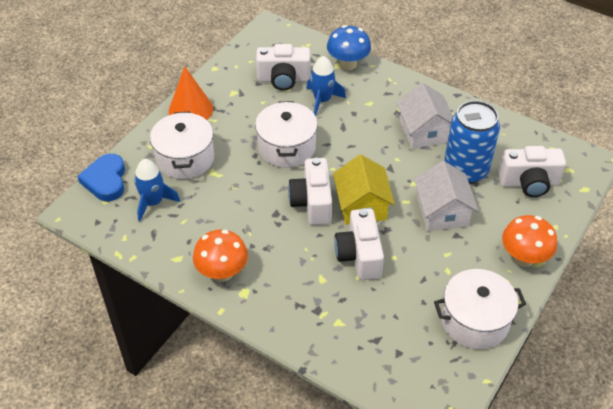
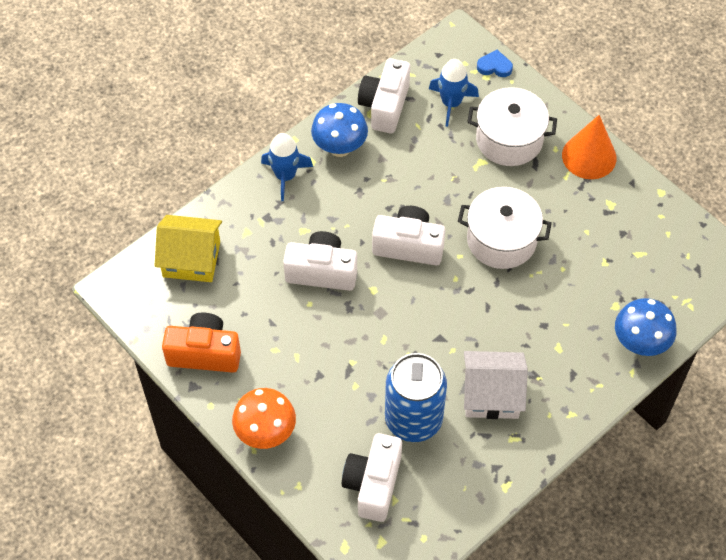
camera: 105 degrees right, 10 degrees up
blue heart [77,154,125,201] -> blue heart [477,50,513,77], size x0.59
orange mushroom [193,230,248,282] -> blue mushroom [311,103,368,157]
white camera [256,44,310,91] -> white camera moved to [358,58,410,133]
blue rocket [306,56,346,116] -> blue rocket moved to [261,133,313,201]
yellow house [333,155,395,225] -> yellow house moved to [155,215,222,282]
white house [414,161,479,231] -> none
white pot [434,269,526,349] -> orange camera [162,312,241,373]

